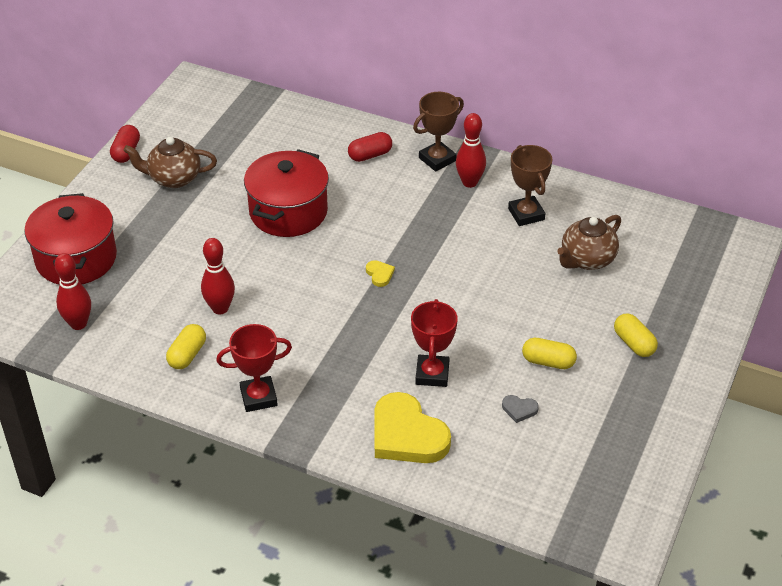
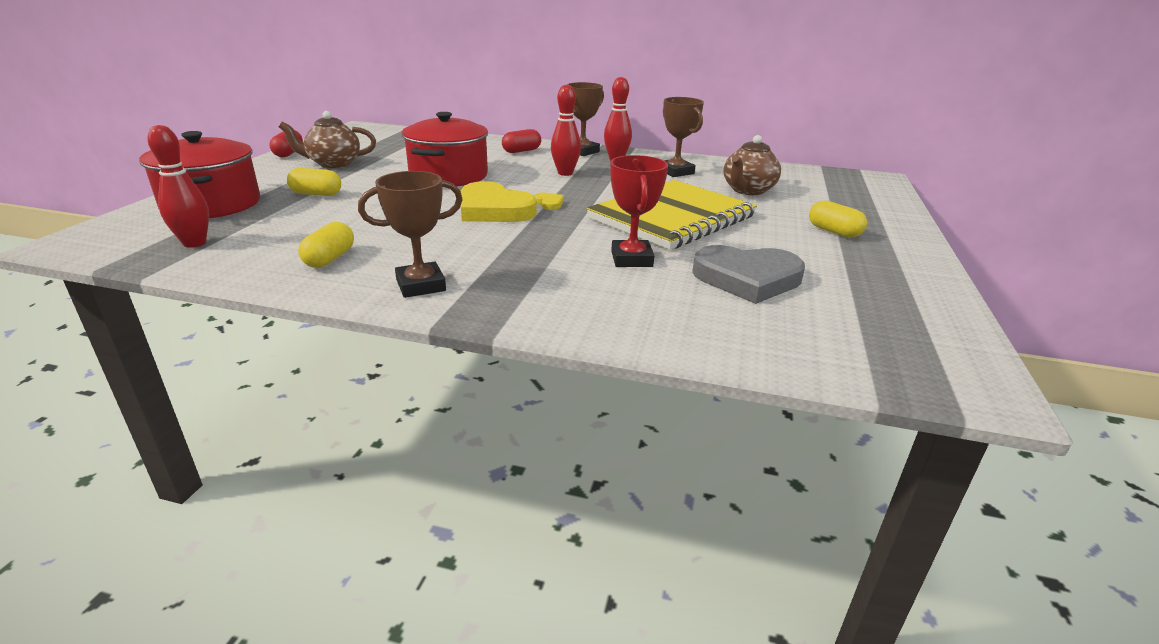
camera: 10 degrees left, 15 degrees down
red bowling pin [201,238,235,315] -> red bowling pin moved to [551,85,581,176]
red trophy [216,324,292,412] -> brown trophy [358,171,463,298]
yellow heart [374,392,451,463] -> yellow heart moved to [460,181,537,222]
grey heart [502,395,539,423] -> grey heart [692,245,805,304], size x2.42
yellow capsule [522,338,577,369] -> yellow capsule moved to [287,168,341,196]
none -> yellow notebook [586,180,757,250]

